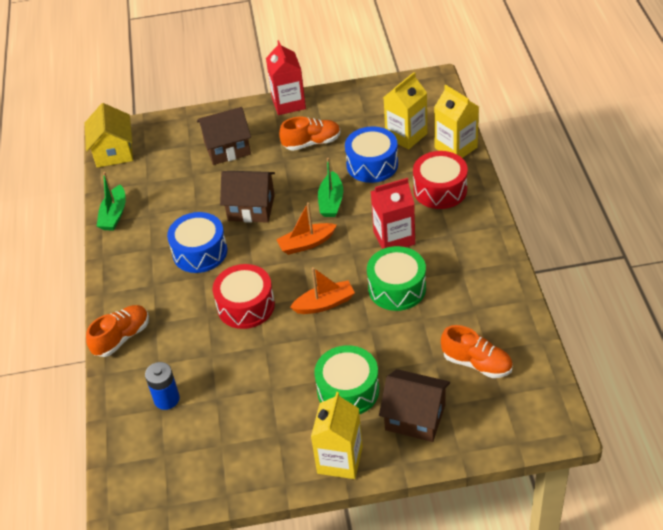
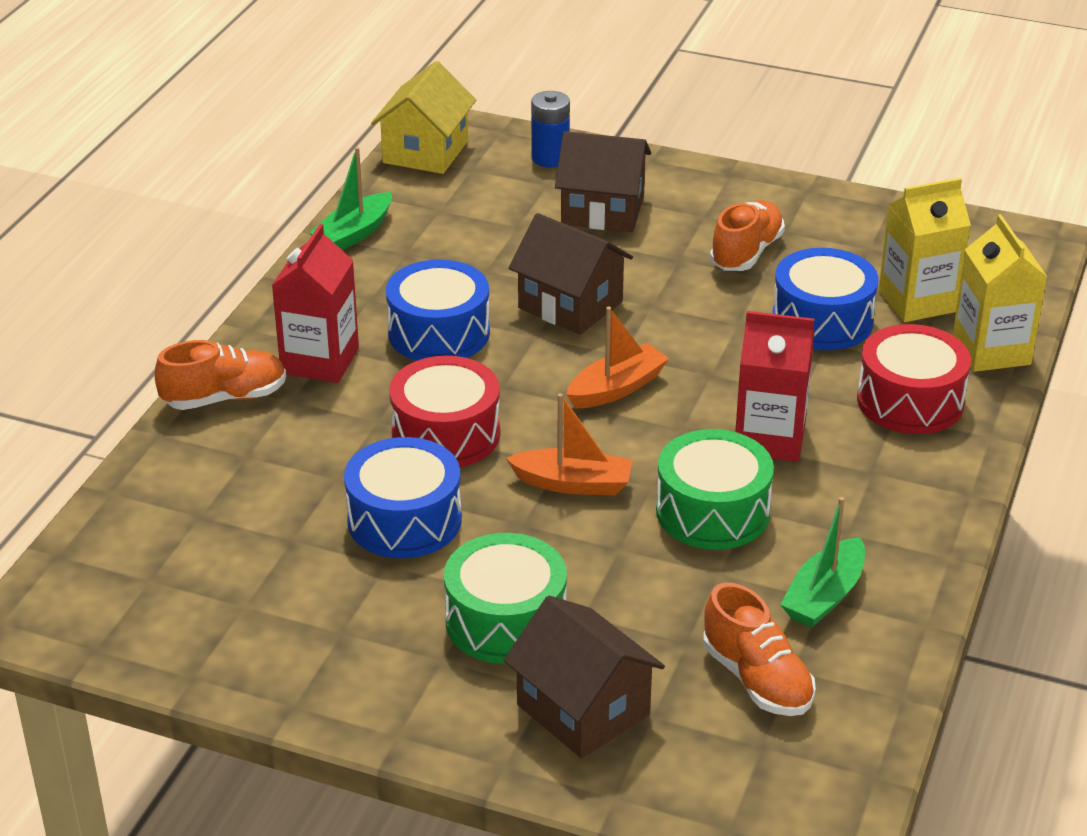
camera: 25 degrees right, 10 degrees down
blue battery [145,362,180,410] -> blue battery moved to [531,91,570,168]
red carton [266,40,306,115] -> red carton moved to [272,224,359,383]
orange boat [276,202,337,255] -> orange boat turned 135 degrees clockwise [566,307,669,408]
orange shoe [279,116,341,151] -> orange shoe turned 75 degrees counterclockwise [710,200,785,271]
yellow carton [311,392,363,479] -> none
green boat [318,158,343,217] -> green boat moved to [780,497,865,628]
none -> blue drum [344,437,462,558]

